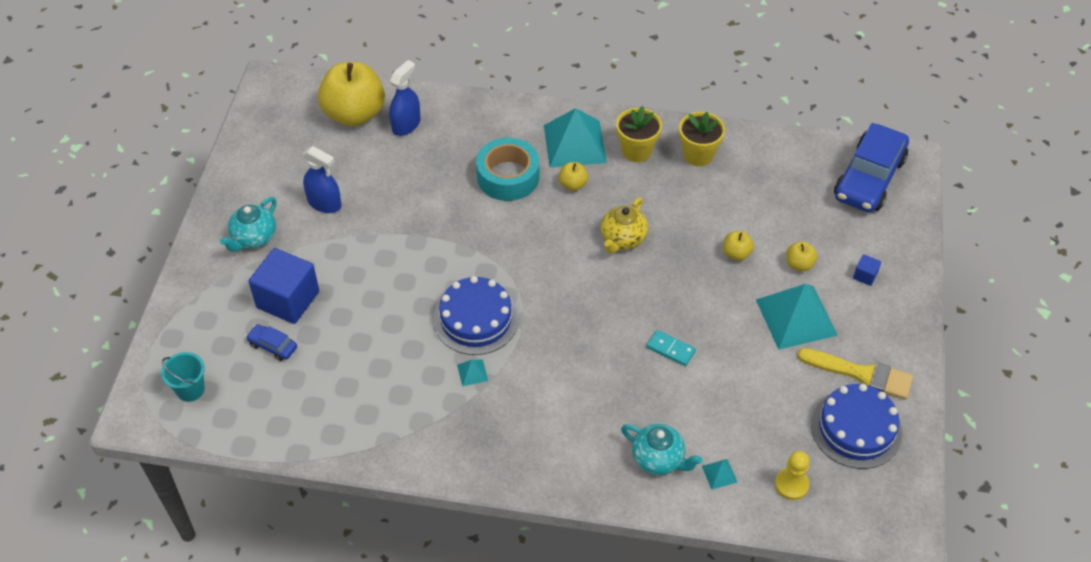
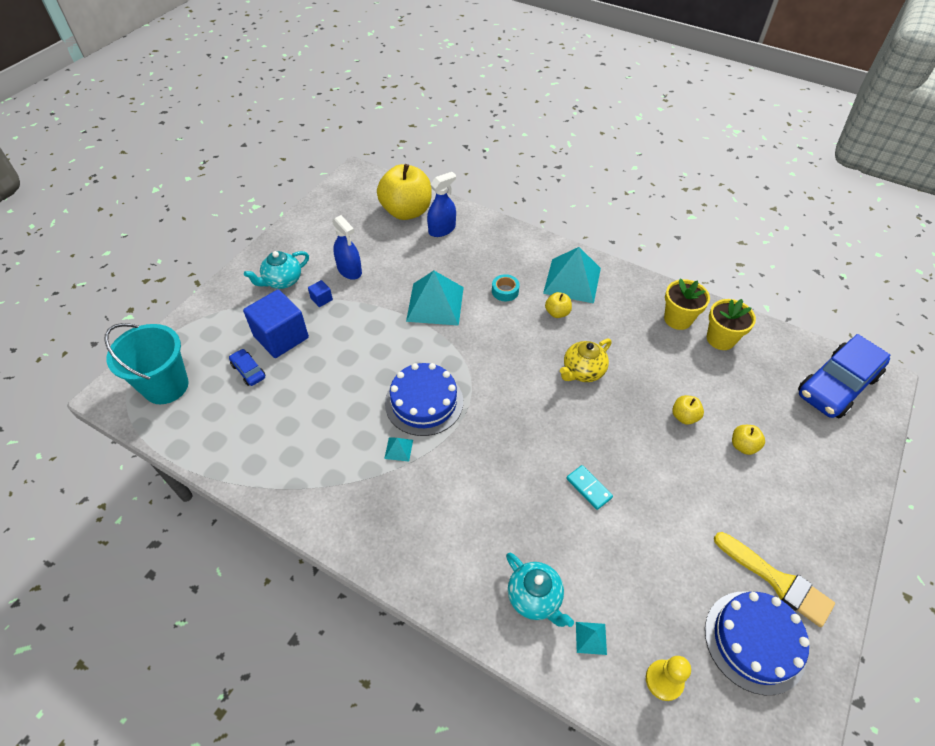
camera: 20 degrees right, 0 degrees up
turquoise bucket [161,352,205,402] -> turquoise bucket [104,323,189,404], size x1.78
turquoise tape [476,138,539,201] -> turquoise tape [492,274,520,301], size x0.50
yellow flower pot [616,106,662,162] -> yellow flower pot moved to [707,299,756,350]
turquoise pyramid [756,284,838,350] -> turquoise pyramid moved to [406,271,464,326]
blue cube [853,254,881,286] -> blue cube moved to [308,280,333,307]

